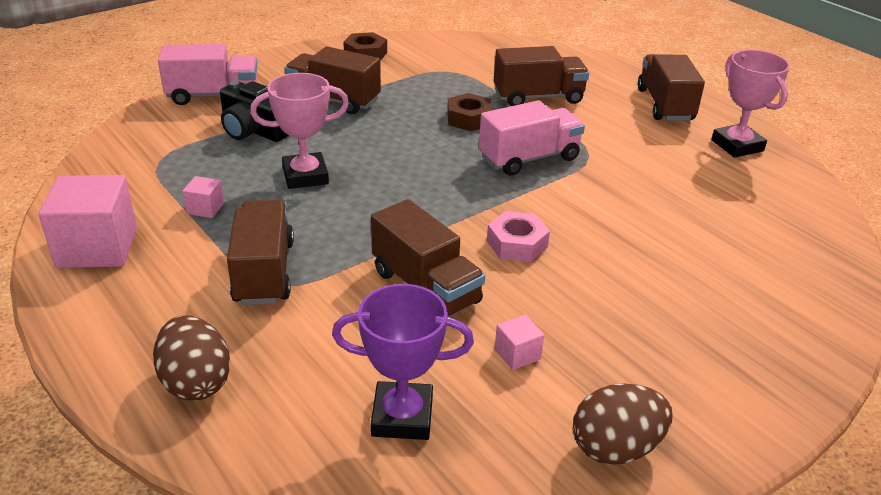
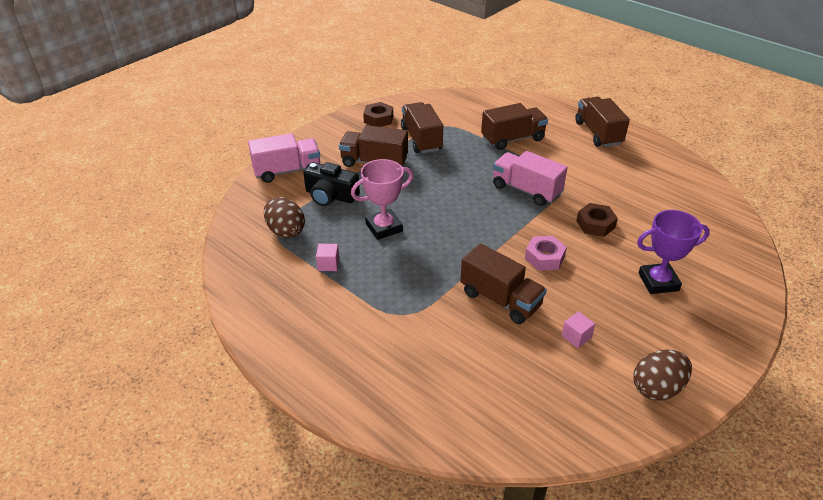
camera: 10 degrees left, 5 degrees up
pink cube [38,175,137,268] -> none
brown egg [153,315,231,401] -> brown egg moved to [264,197,305,238]
brown truck [227,200,294,305] -> brown truck moved to [401,102,443,153]
purple trophy [332,284,474,440] -> purple trophy moved to [637,210,710,294]
brown nut [447,93,493,131] -> brown nut moved to [576,203,618,237]
pink truck [479,100,585,176] -> pink truck turned 105 degrees counterclockwise [493,151,568,206]
pink trophy [711,50,790,158] -> none

